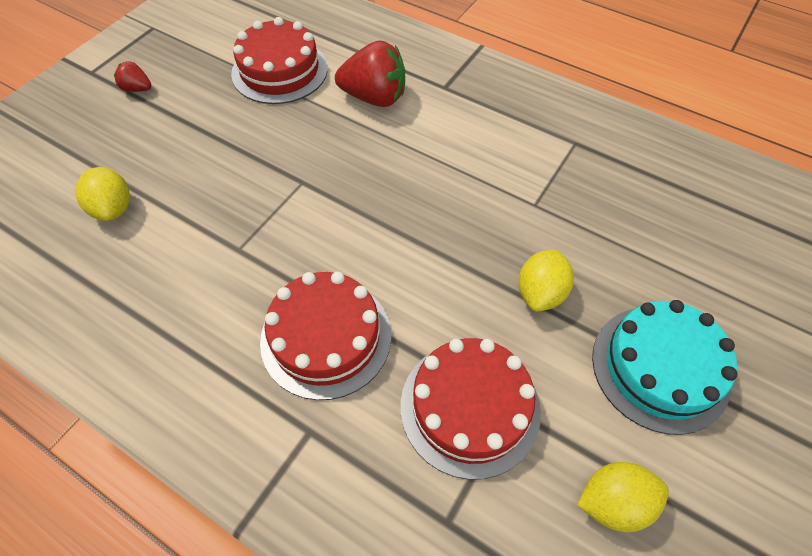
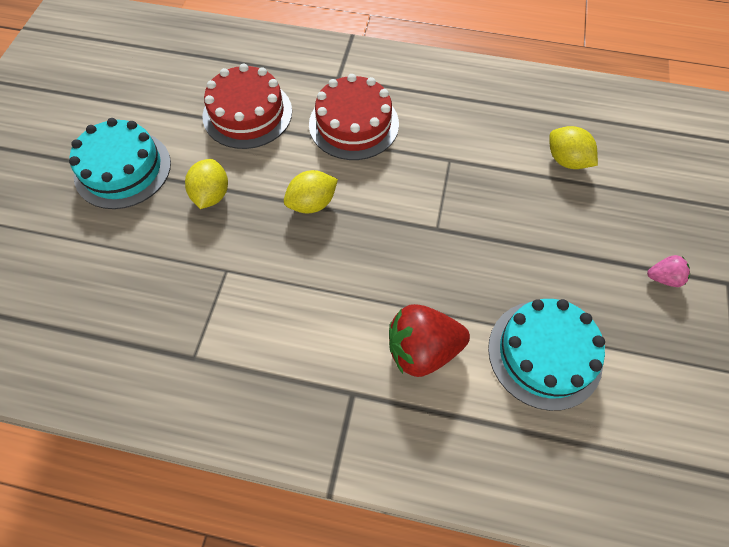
camera: 160 degrees right, 5 degrees up
red strawberry [114,61,152,92] -> pink strawberry [647,255,690,287]
red cake [231,17,328,104] -> turquoise cake [488,299,605,411]
yellow lemon [577,462,669,532] -> yellow lemon moved to [284,170,338,213]

